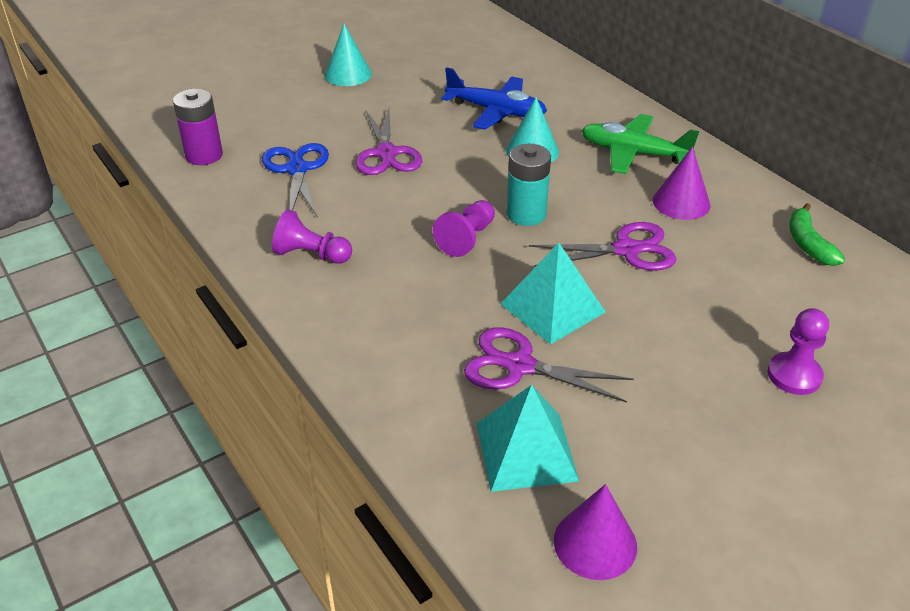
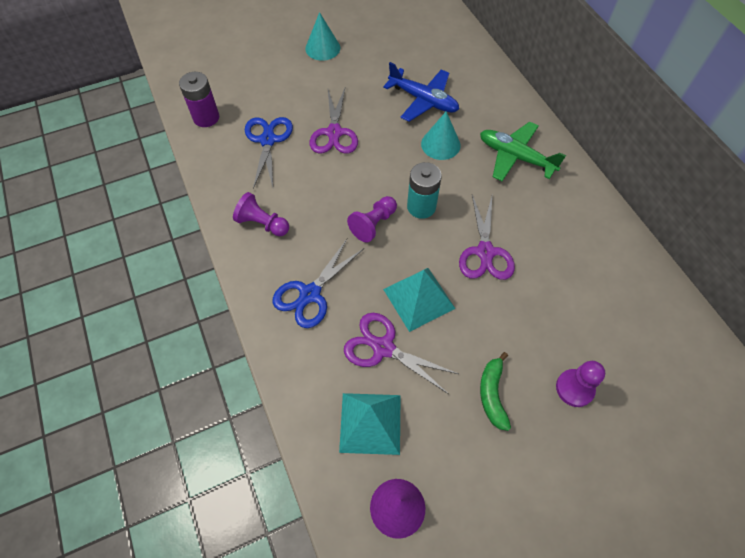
camera: 10 degrees right, 20 degrees up
purple scissors [529,222,677,271] -> purple scissors turned 90 degrees clockwise [459,195,515,280]
purple cone [653,147,711,220] -> none
green banana [789,203,845,266] -> green banana moved to [480,352,511,431]
none -> blue scissors [272,238,363,328]

